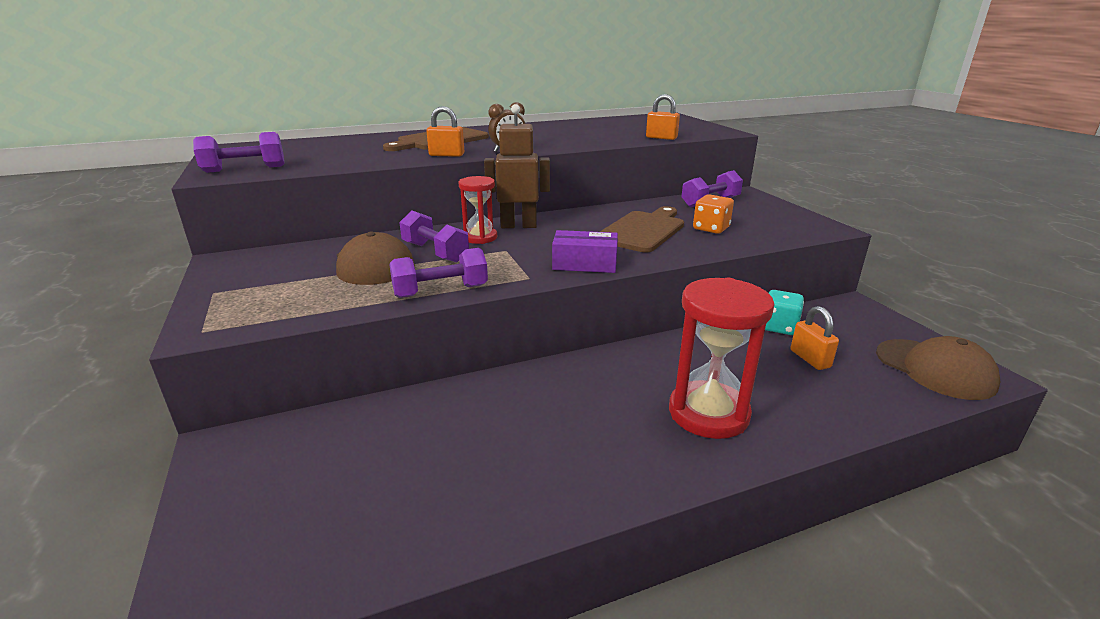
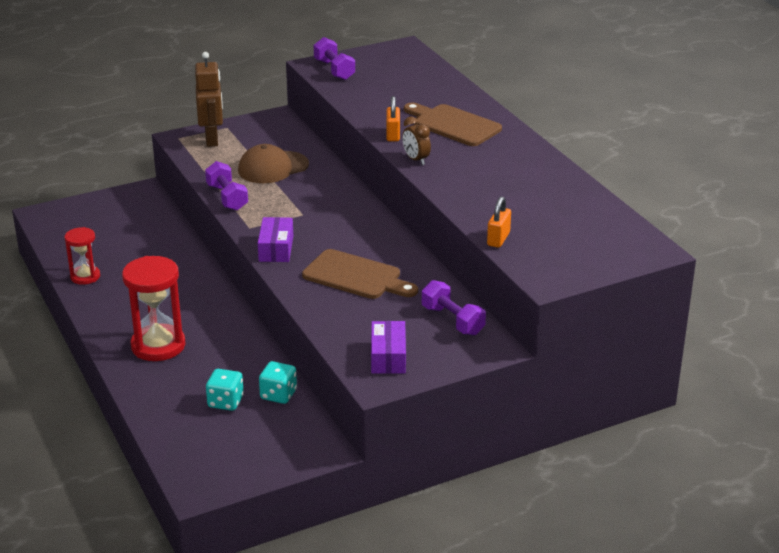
camera: 85 degrees right, 5 degrees up
purple dumbbell [399,210,469,263] -> none
red hourglass [458,176,497,244] -> red hourglass moved to [64,227,100,285]
brown robot [484,104,550,228] -> brown robot moved to [195,52,223,147]
orange dice [693,194,734,234] -> none
orange padlock [791,306,839,370] -> turquoise dice [206,369,244,411]
brown cap [876,336,1000,400] -> none
none -> purple box [371,321,406,374]

